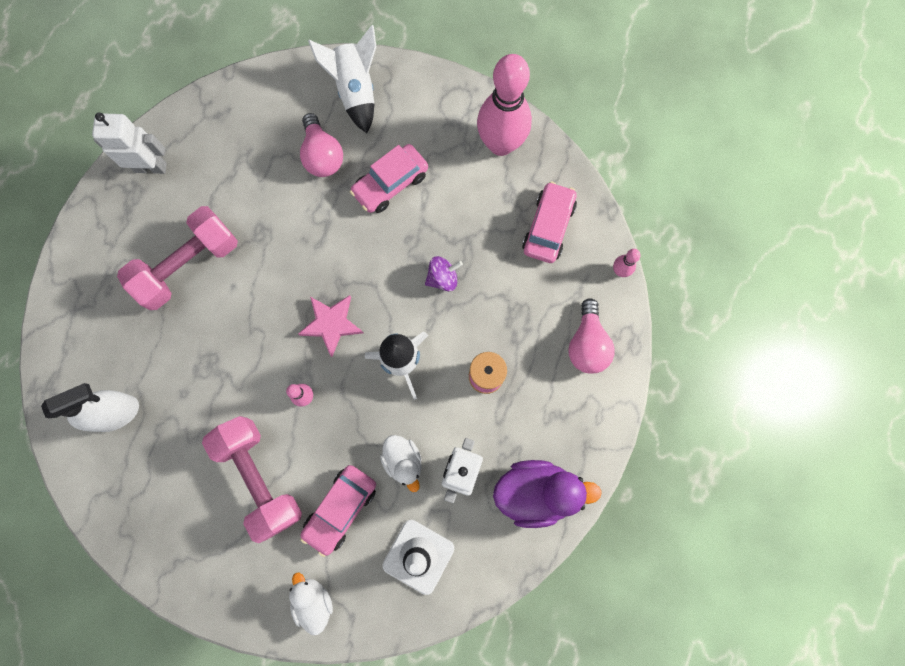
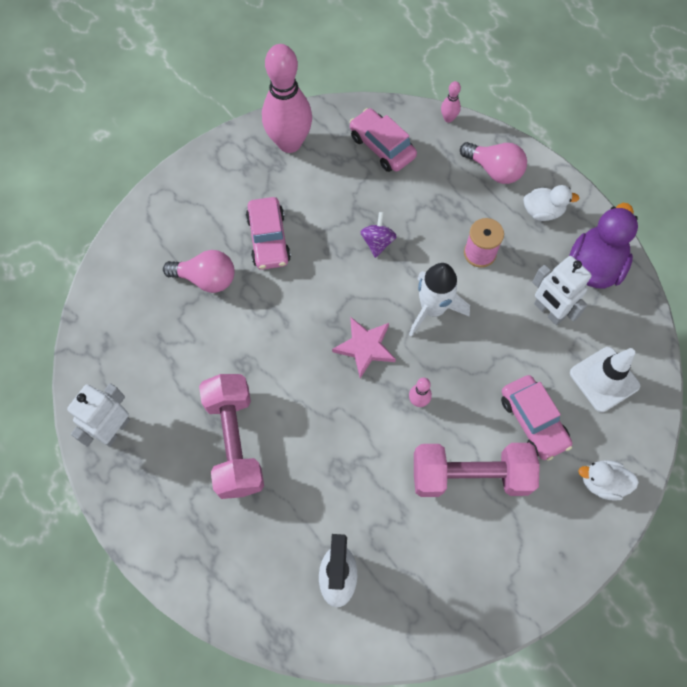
camera: 60 degrees left, 10 degrees down
white rocket [308,25,377,133] -> none
white duck [380,435,422,492] -> white duck moved to [524,185,580,221]

